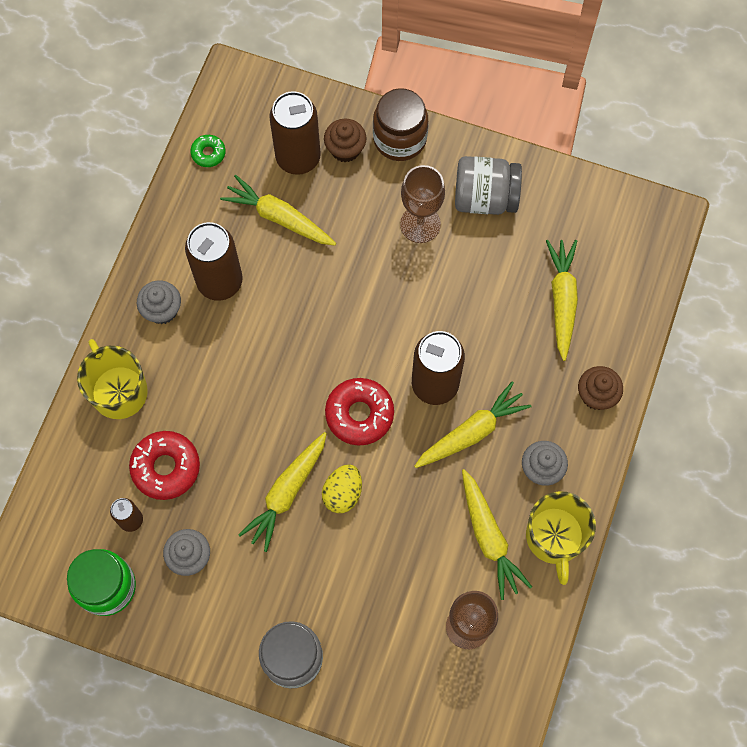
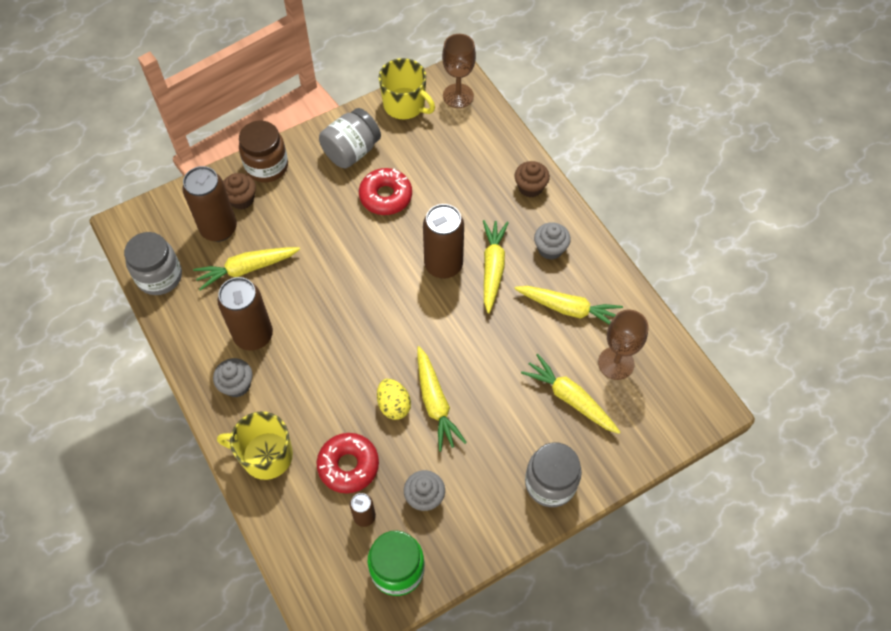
camera: 50 degrees left, 10 degrees down
green donut [191,135,225,167] -> grey jar [124,232,182,295]
yellow egg [322,464,362,513] -> yellow egg moved to [377,379,411,420]
red donut [325,378,394,446] -> red donut moved to [359,168,412,215]
brown goblet [400,165,445,243] -> brown goblet moved to [442,34,476,108]
yellow mug [526,491,596,585] -> yellow mug moved to [379,58,435,119]
yellow carrot [546,240,578,361] -> yellow carrot moved to [521,354,620,434]

